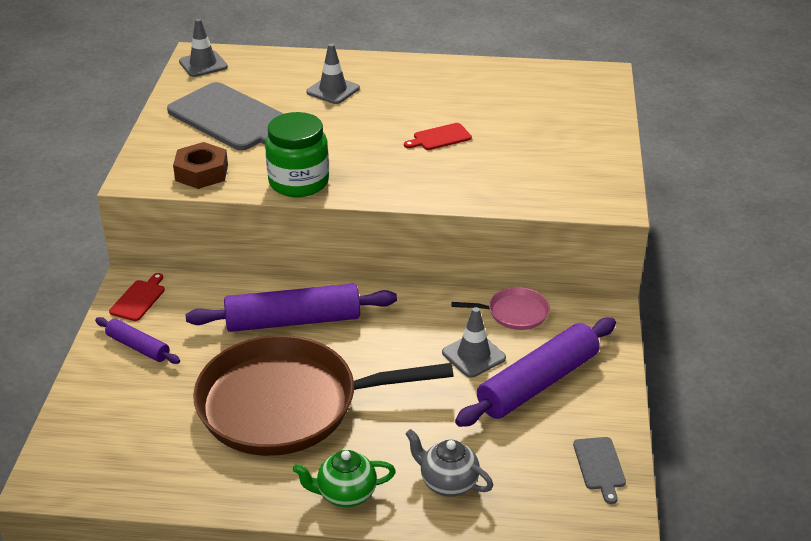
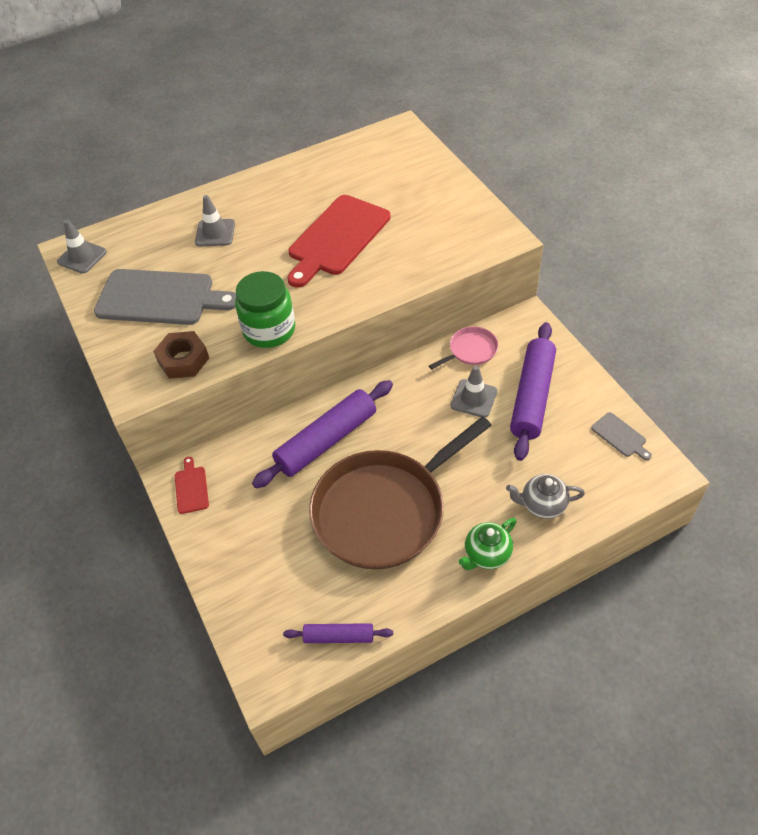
camera: 30 degrees left, 15 degrees up
purple rolling pin [95,317,180,364] -> purple rolling pin moved to [283,623,393,643]
red cutting board [404,123,472,150] -> red cutting board [287,195,391,288], size x2.29

